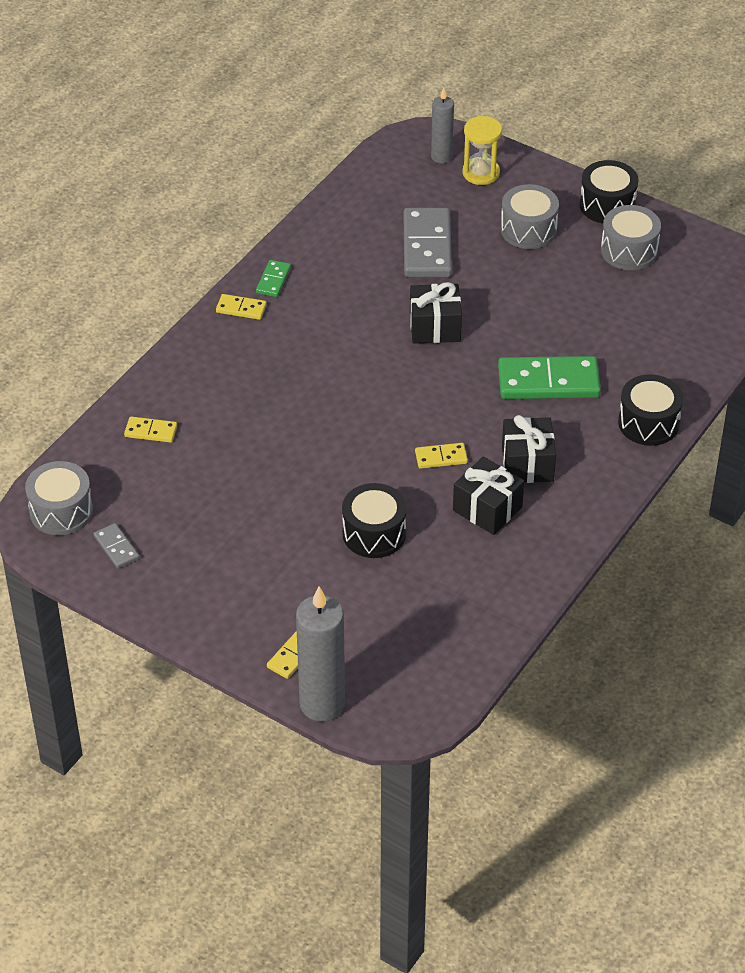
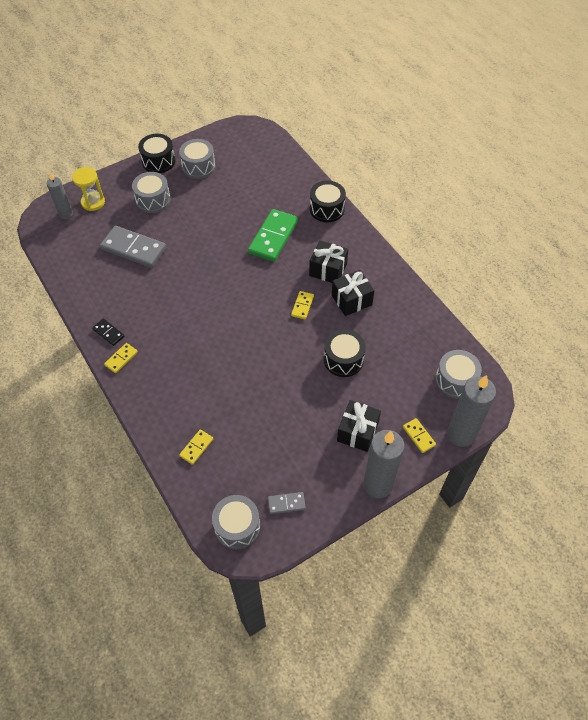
camera: 65 degrees left, 10 degrees up
green domino [256,260,291,297] -> black domino [92,319,125,346]
black gift [410,282,462,344] -> black gift moved to [337,400,381,452]
none -> grey candle [363,430,404,498]
none -> grey drum [435,350,482,399]

